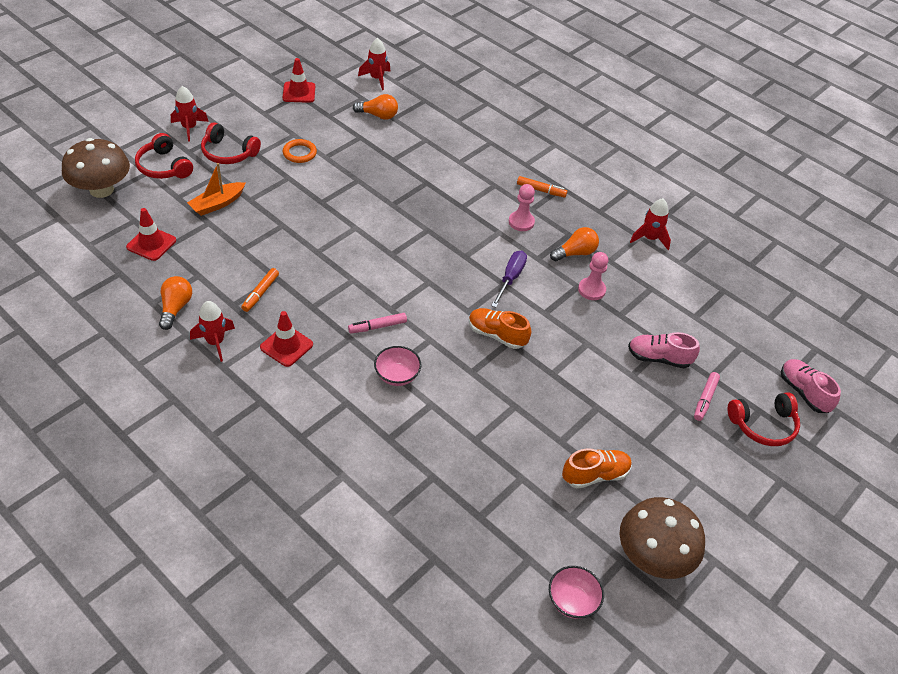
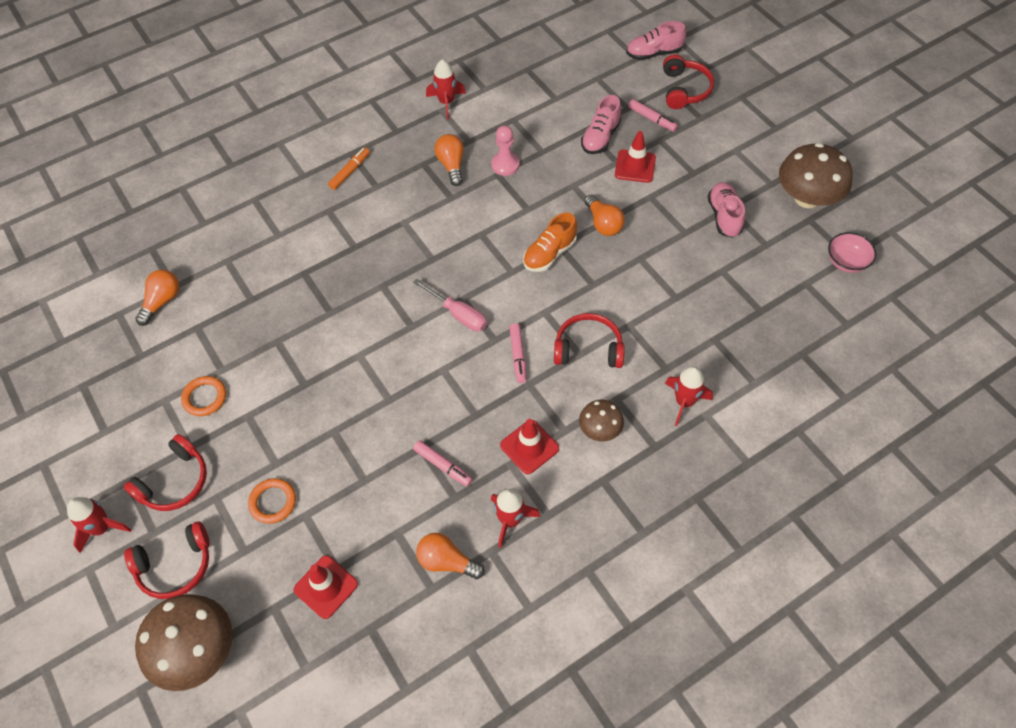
camera: 70 degrees left, 10 degrees up
orange boat [187,163,245,216] -> orange ring [248,478,296,524]
orange marker [241,268,279,312] -> pink marker [413,440,473,487]
red traffic cone [283,58,315,103] -> red traffic cone moved to [615,131,656,183]
red rocket [358,38,390,90] -> red rocket moved to [665,366,713,426]
pink bowl [374,346,421,386] -> red headphones [554,313,625,368]
purple screwdriver [491,251,527,307] -> none
pink pawn [509,184,535,231] -> none
orange shoe [562,449,632,489] -> pink shoe [708,182,745,238]
none -> pink screwdriver [413,278,487,331]
none -> brown mushroom [579,400,624,441]
none -> orange light bulb [585,194,625,236]

